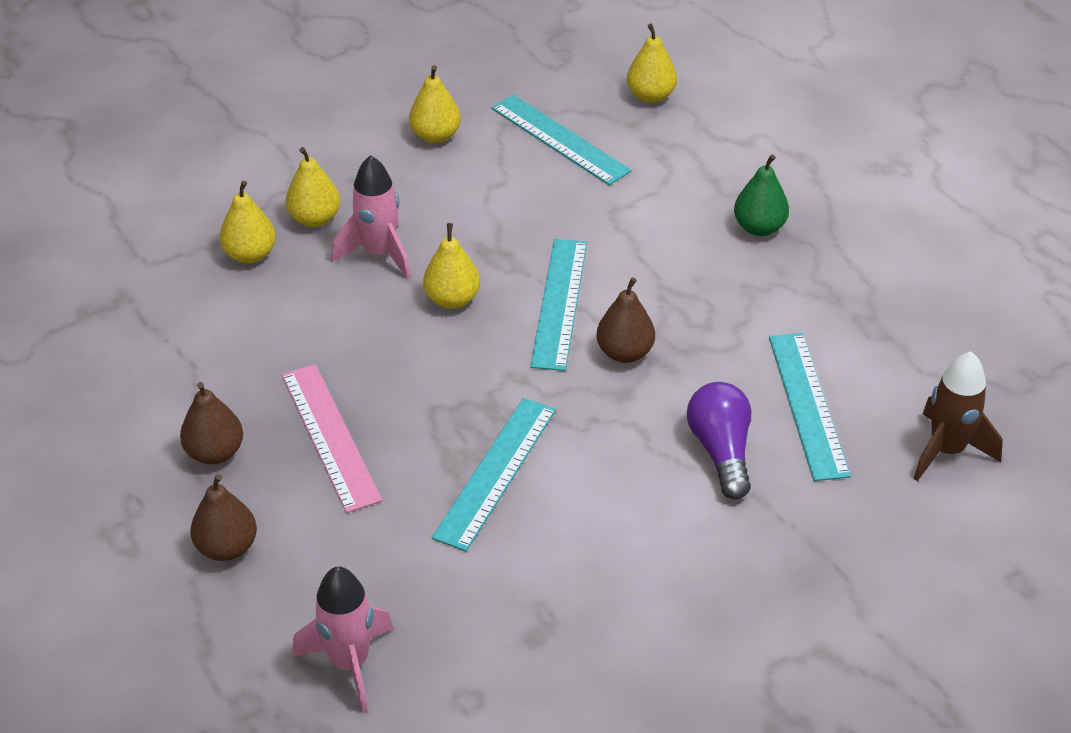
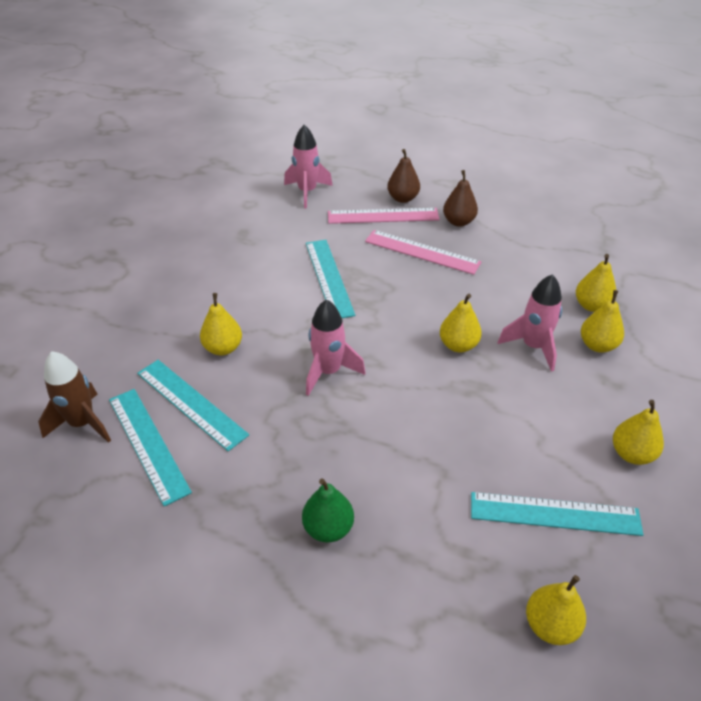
camera: 140 degrees right, 0 degrees up
turquoise ruler [530,239,587,371] -> turquoise ruler moved to [109,389,192,507]
brown pear [596,277,655,363] -> pink rocket [306,299,365,396]
purple light bulb [687,382,751,499] -> yellow pear [200,293,242,355]
none -> pink ruler [328,208,440,224]

